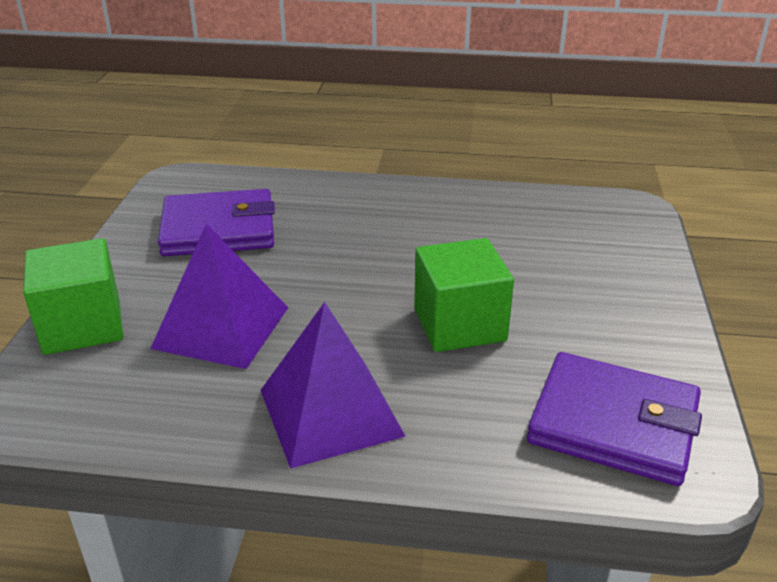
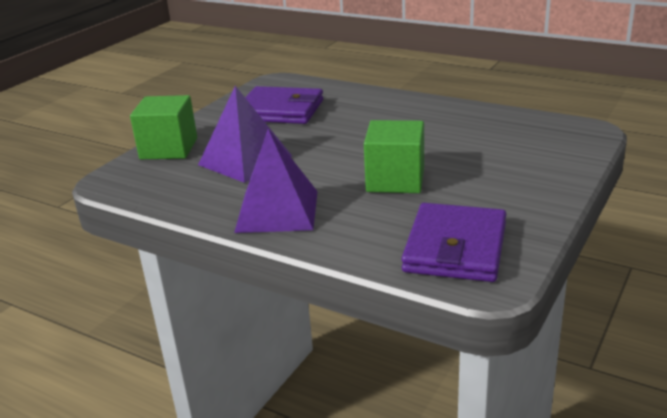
camera: 25 degrees right, 5 degrees down
purple wallet [527,352,702,486] -> purple wallet turned 60 degrees clockwise [401,203,506,282]

